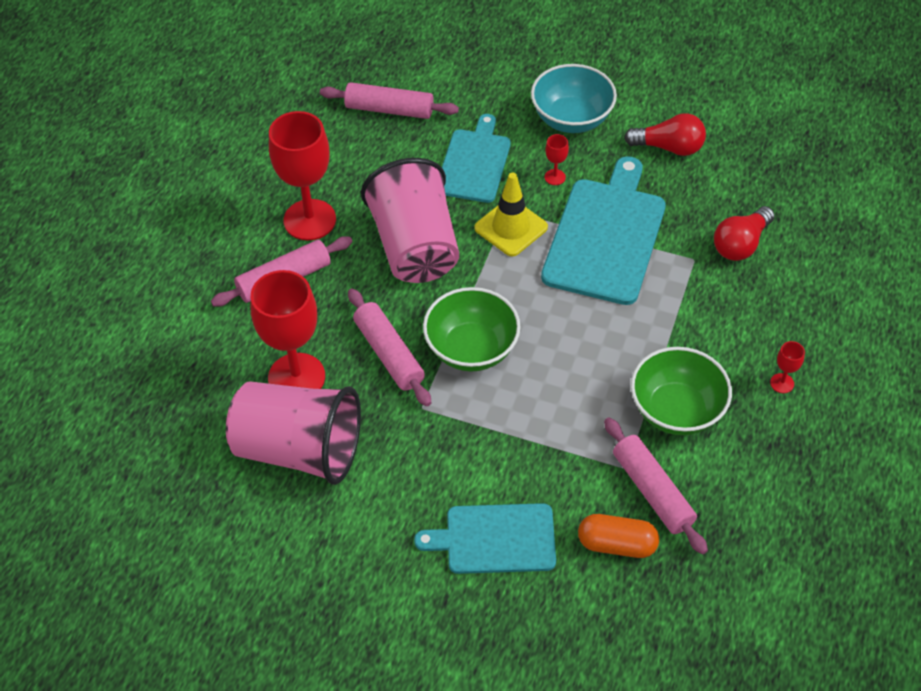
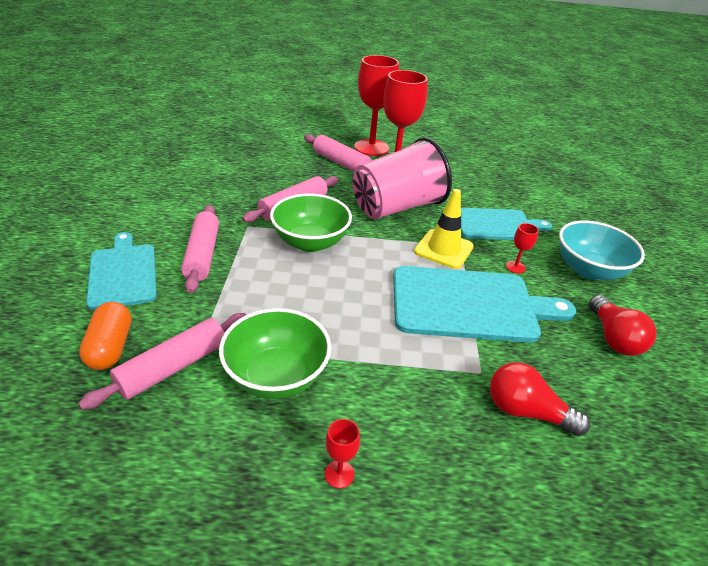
camera: 70 degrees right, 15 degrees down
pink cup [226,381,361,485] -> none
red goblet [251,270,325,389] -> red goblet moved to [354,55,399,156]
pink rolling pin [320,82,459,119] -> pink rolling pin moved to [181,205,219,293]

